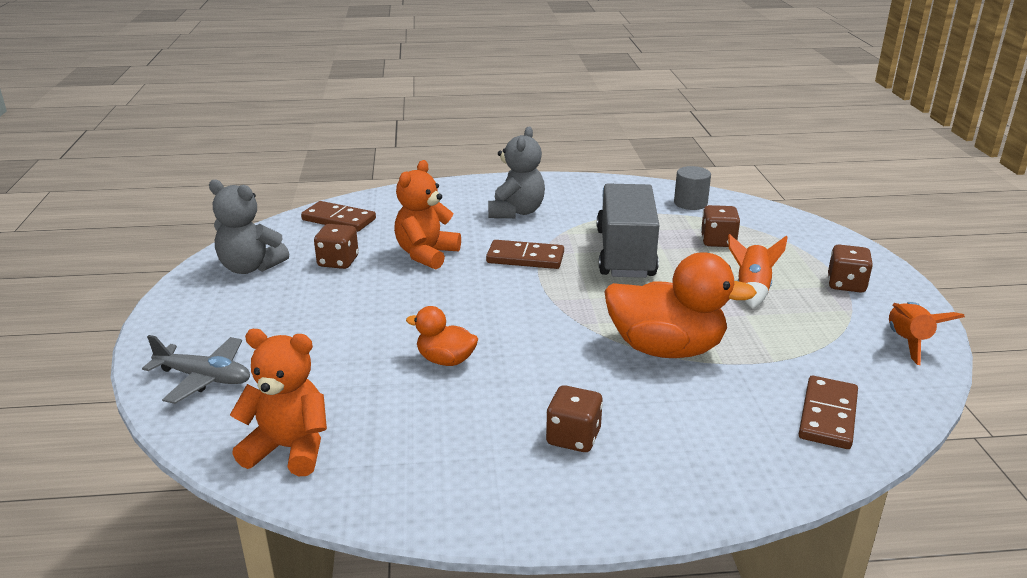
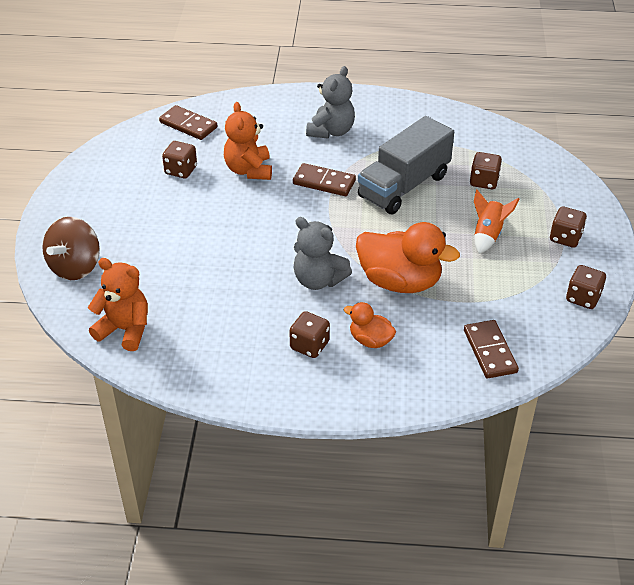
camera: 10 degrees right, 15 degrees up
grey plane [142,335,250,404] -> brown spinning top [42,217,100,280]
grey teddy bear [209,180,289,274] -> grey teddy bear moved to [294,217,352,290]
orange teddy bear [394,160,461,269] -> orange teddy bear turned 45 degrees counterclockwise [224,102,272,180]
orange duck [406,306,478,366] -> orange duck moved to [344,302,396,348]
grey truck [597,183,659,278] -> grey truck turned 150 degrees counterclockwise [358,116,454,214]
grey cylinder [674,166,711,210] -> none
brown domino [799,376,858,449] -> brown domino turned 45 degrees counterclockwise [464,320,519,378]
orange rocket [889,302,965,365] -> brown dice [566,265,606,309]

